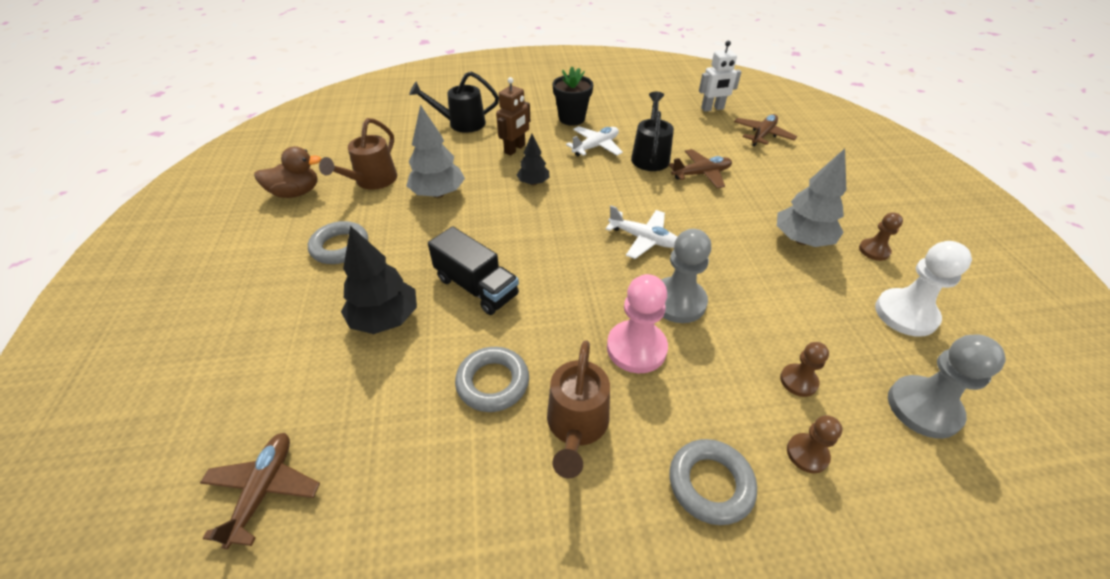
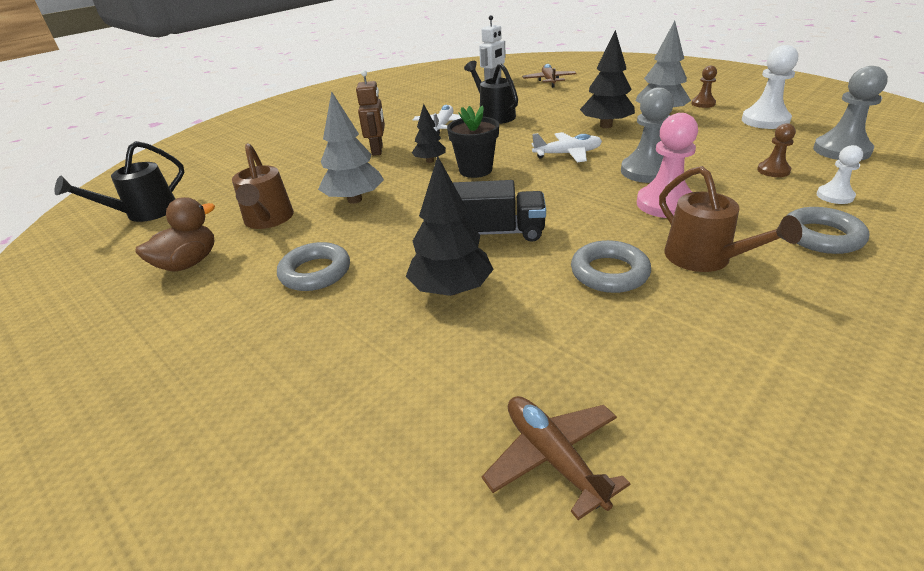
camera: 35 degrees left, 10 degrees down
black watering can [409,71,499,133] -> black watering can moved to [54,141,185,222]
black flower pot [553,67,593,126] -> black flower pot moved to [447,105,499,178]
brown plane [669,149,732,188] -> none
brown pawn [787,415,842,473] -> white pawn [816,145,863,204]
none -> black tree [580,30,635,128]

